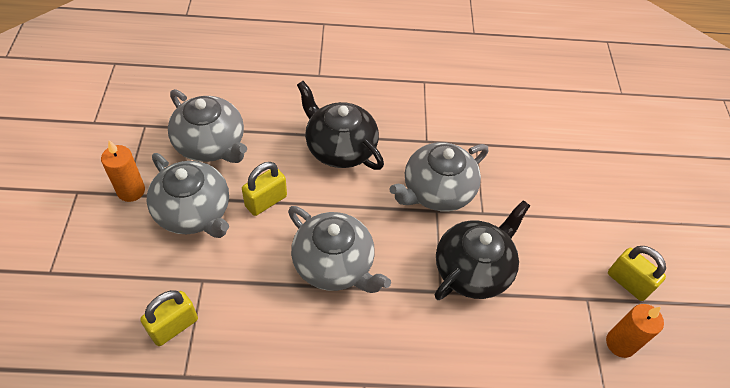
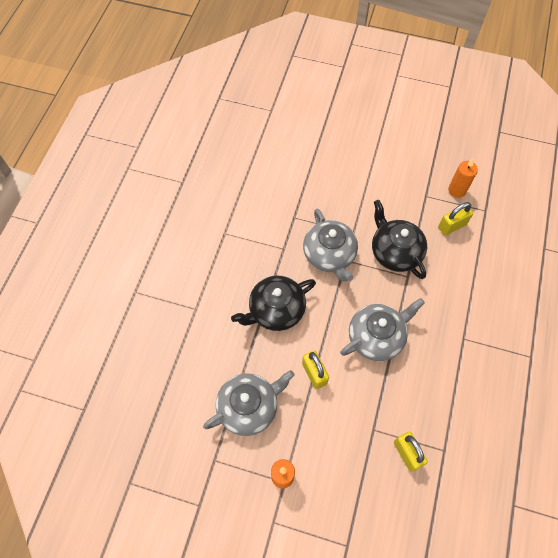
camera: 70 degrees left, 10 degrees up
grey teapot [147,153,229,238] -> none
yellow padlock [608,246,666,301] -> yellow padlock moved to [438,202,473,235]

